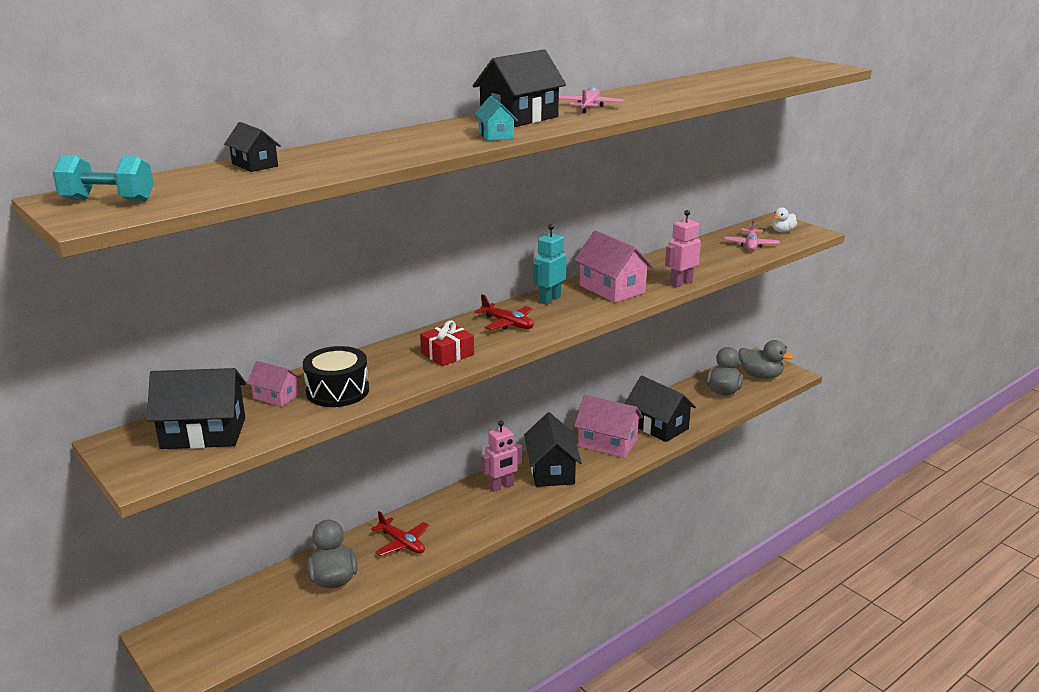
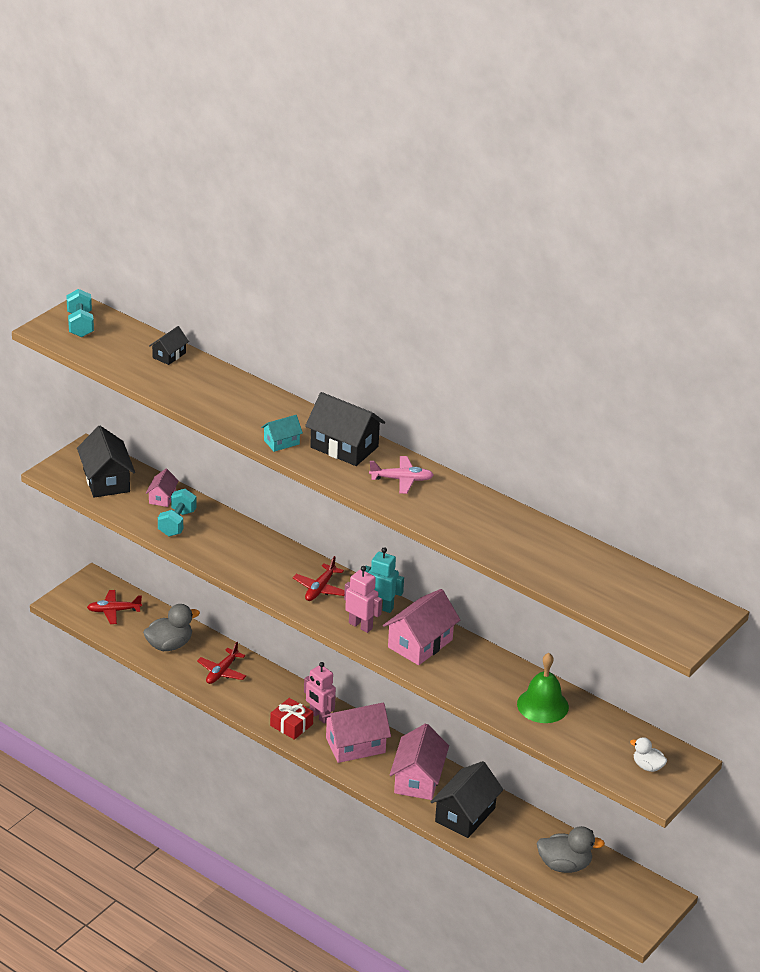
camera: 75 degrees right, 10 degrees up
black drum [303,346,369,407] -> turquoise dumbbell [158,489,196,537]
red gift [420,320,474,366] -> red gift moved to [270,698,314,740]
black house [524,412,582,487] -> pink house [322,703,391,763]
pink robot [665,210,701,287] -> pink robot moved to [344,566,382,633]
pink plane [724,218,780,251] -> none
grey duck [738,340,794,379] -> none
none -> red plane [87,590,142,624]
none -> green bell [517,653,569,723]

